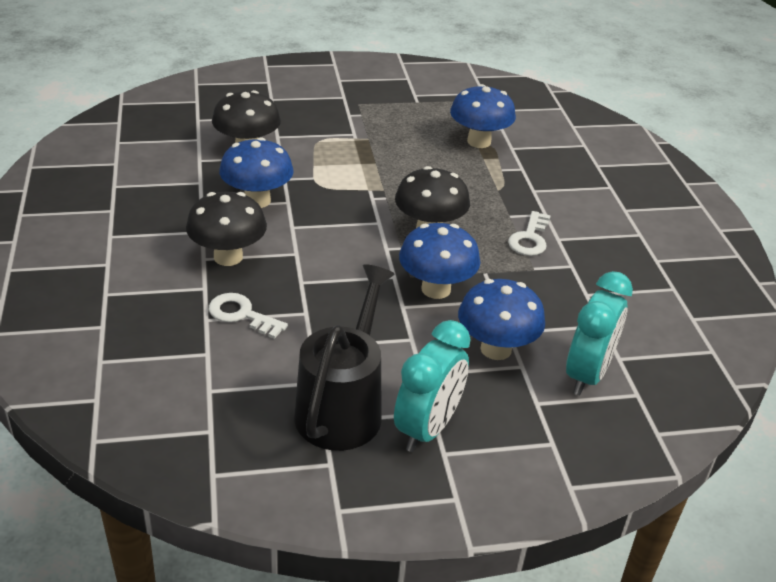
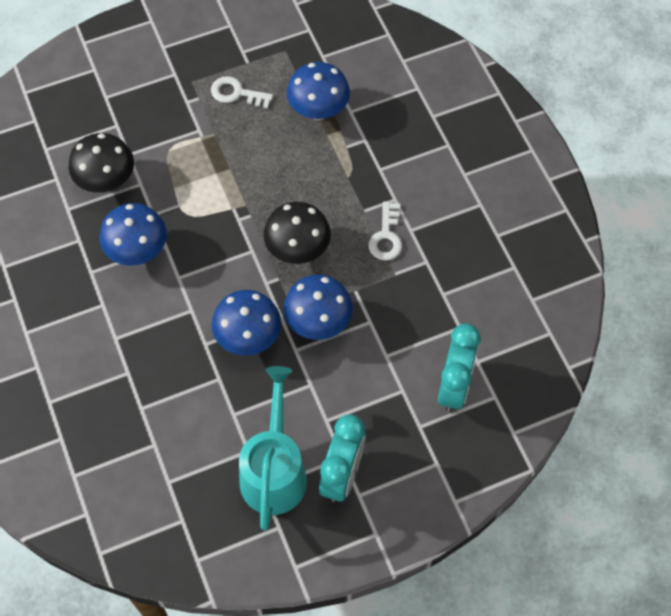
camera: 10 degrees left, 25 degrees up
black mushroom [186,192,267,266] -> none
white key [209,293,288,339] -> white key moved to [211,76,273,109]
black watering can [294,264,395,451] -> turquoise watering can [239,366,307,531]
blue mushroom [458,279,545,360] -> blue mushroom moved to [212,290,281,356]

